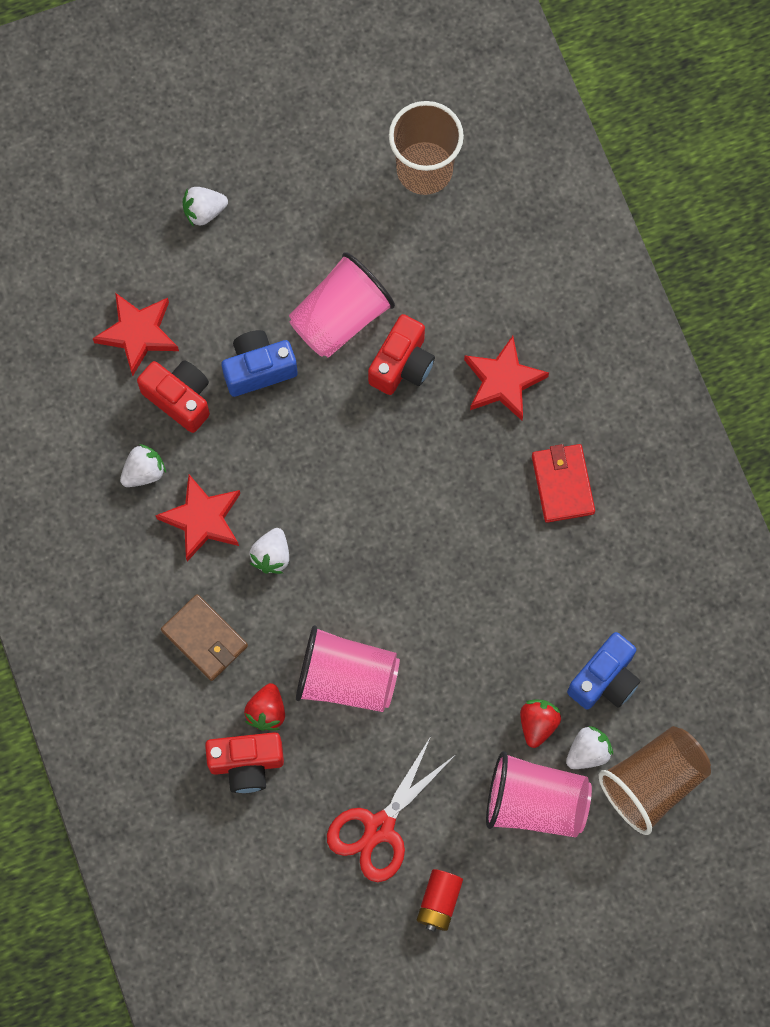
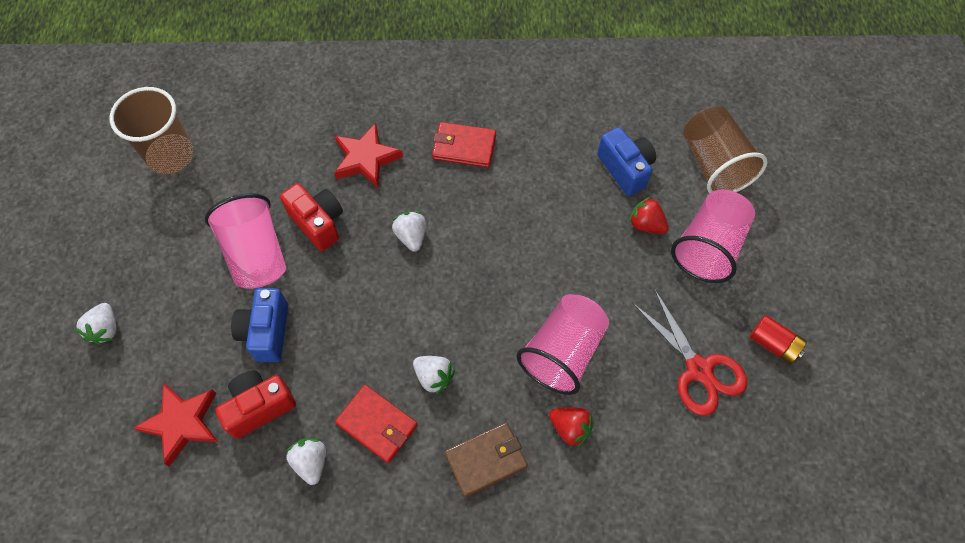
camera: 70 degrees left, 10 degrees down
red star [155,474,240,562] -> red wallet [335,385,418,463]
red camera [205,732,284,793] -> none
white strawberry [566,726,613,769] -> white strawberry moved to [392,211,426,252]

